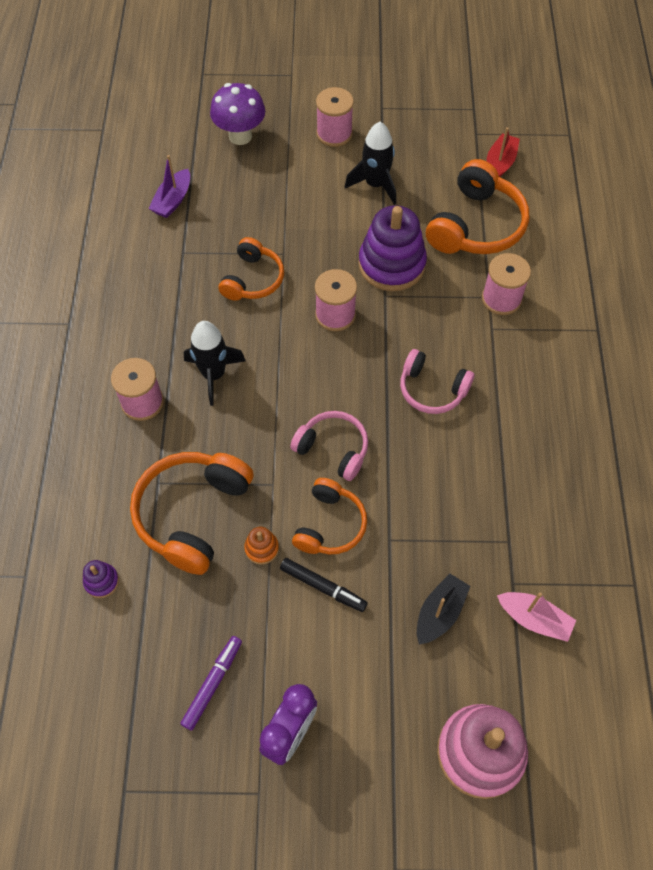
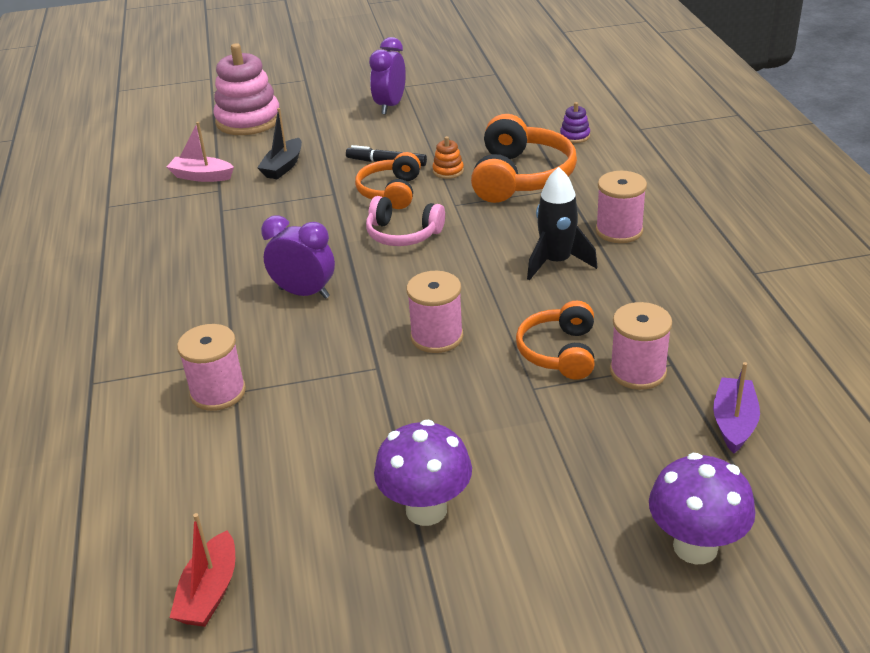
camera: 170 degrees right, 25 degrees down
purple marker [180,636,242,731] -> none
pink spool [316,87,354,147] -> pink spool moved to [610,302,672,390]
black rocket [345,122,396,205] -> purple mushroom [374,419,472,526]
purple stacking toy [358,205,427,291] -> none
pink headphones [400,349,474,414] -> purple clock [261,215,335,299]
orange headphones [426,159,529,254] -> none

